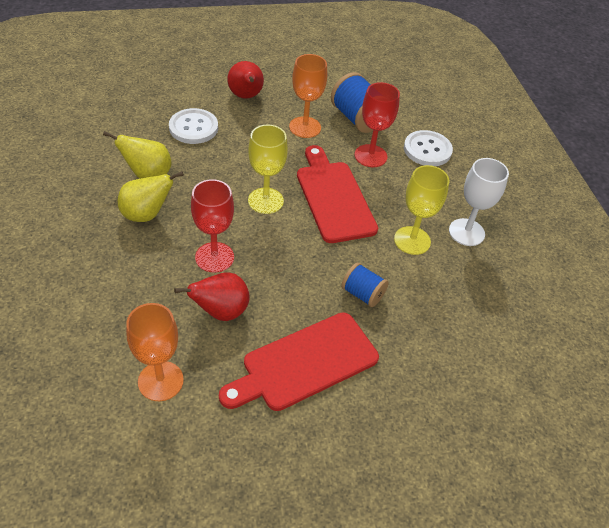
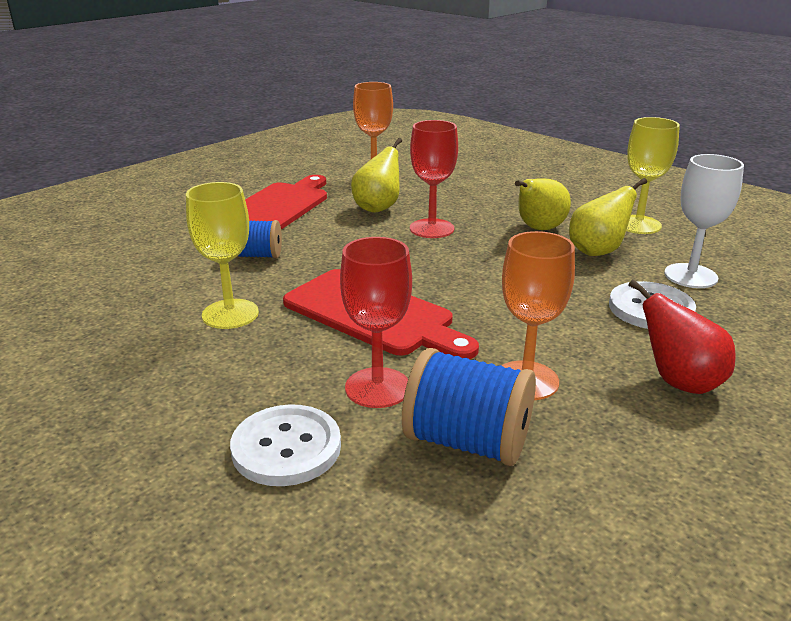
camera: 150 degrees right, 20 degrees down
red pear [174,272,250,321] -> yellow pear [351,138,402,213]
yellow goblet [248,124,288,214] -> yellow goblet moved to [626,117,680,234]
white goblet [449,158,509,246] -> white goblet moved to [664,154,744,288]

